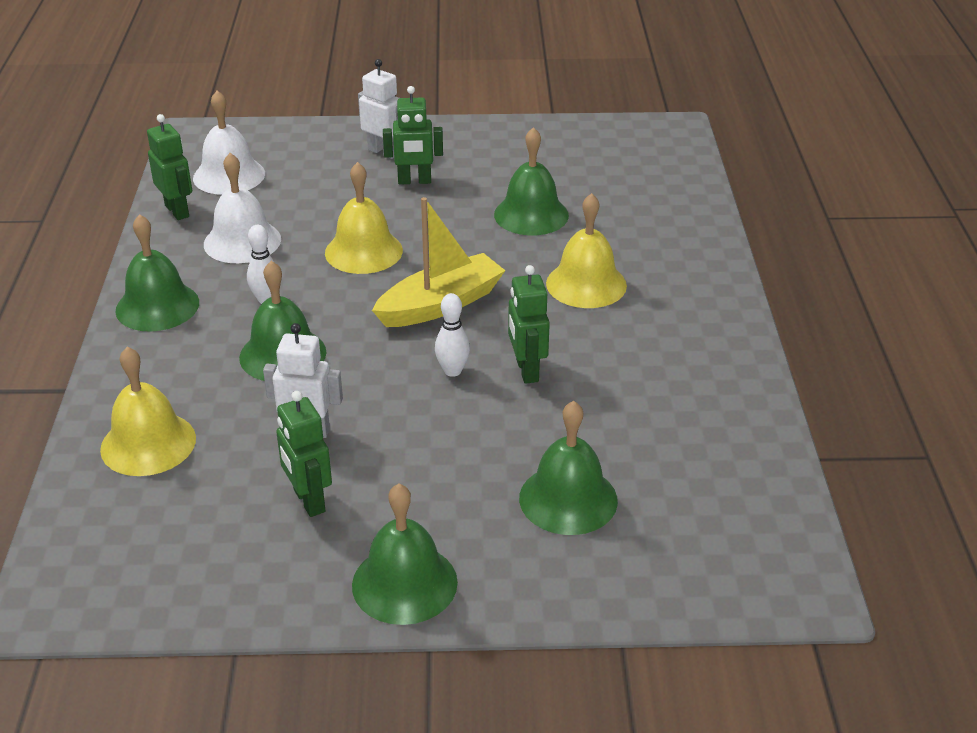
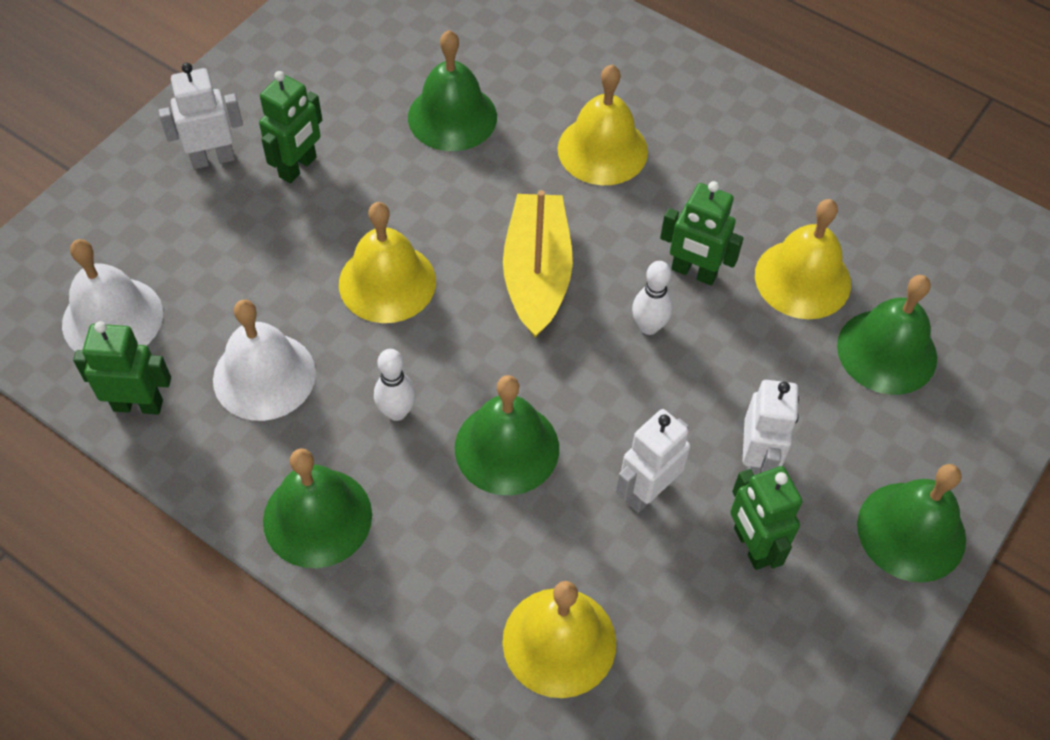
camera: 55 degrees left, 20 degrees up
green robot [276,391,332,517] -> green robot turned 60 degrees clockwise [730,466,802,570]
none -> white robot [743,380,799,475]
none -> yellow bell [755,199,851,319]

